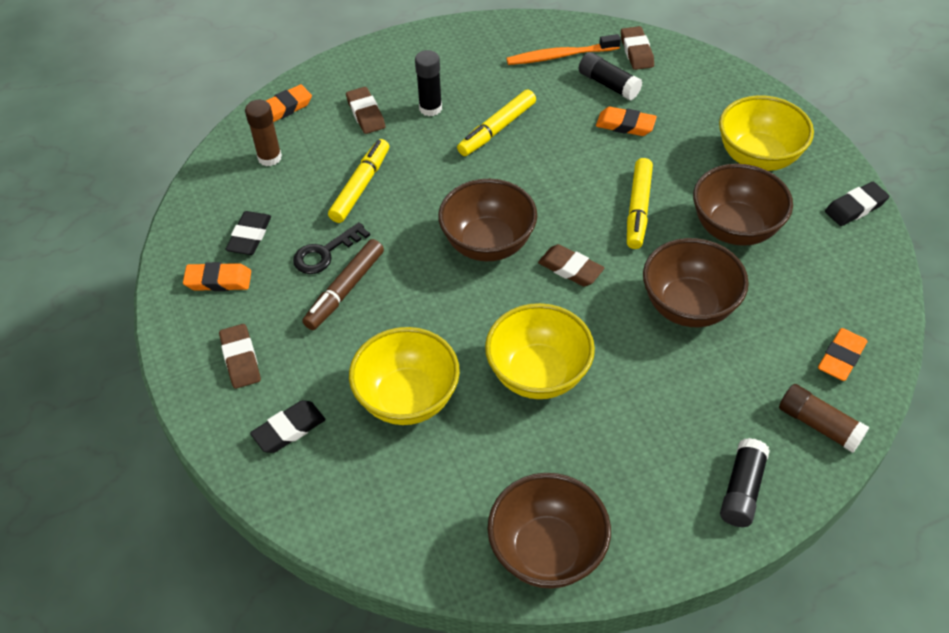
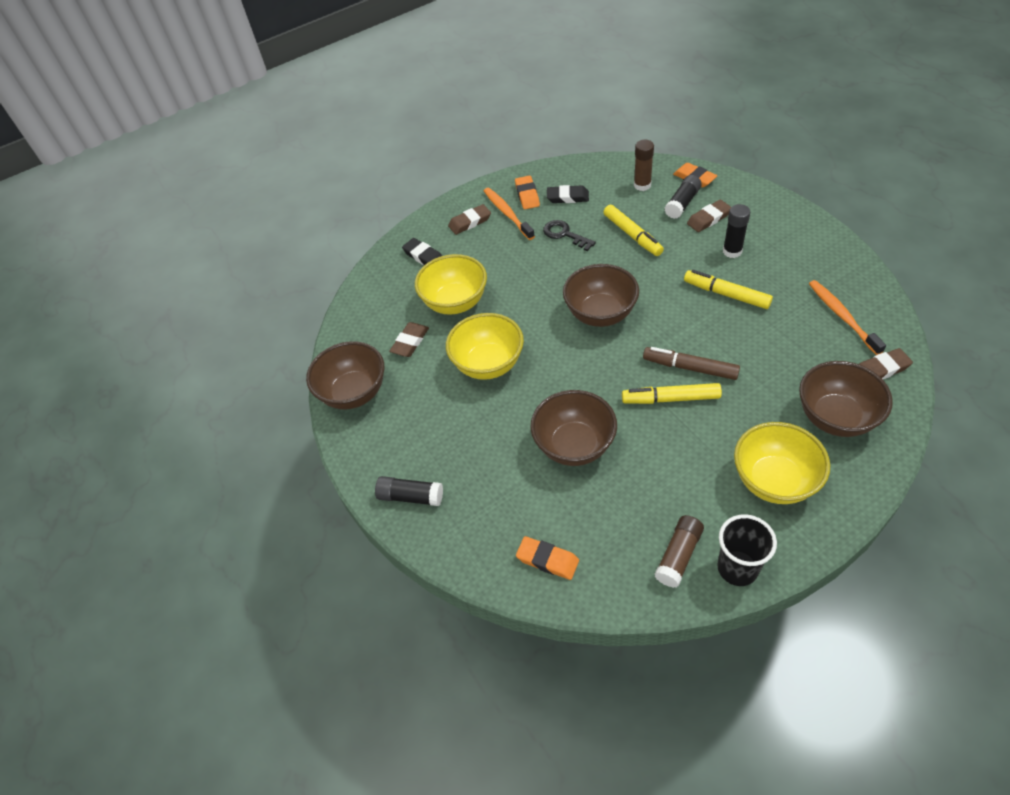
camera: 85 degrees right, 0 degrees up
brown marker [302,239,384,330] -> brown marker moved to [643,347,740,380]
yellow marker [328,139,389,223] -> yellow marker turned 45 degrees clockwise [603,205,664,256]
brown eraser [538,244,604,286] -> brown eraser moved to [389,322,429,357]
black glue stick [579,52,642,100] -> black glue stick moved to [665,175,701,219]
orange eraser [596,107,657,136] -> none
brown bowl [693,164,793,246] -> brown bowl moved to [799,361,893,437]
brown glue stick [779,384,869,453] -> brown glue stick moved to [654,515,704,588]
black eraser [825,182,889,226] -> black cup [717,514,777,586]
none -> orange toothbrush [484,188,535,240]

